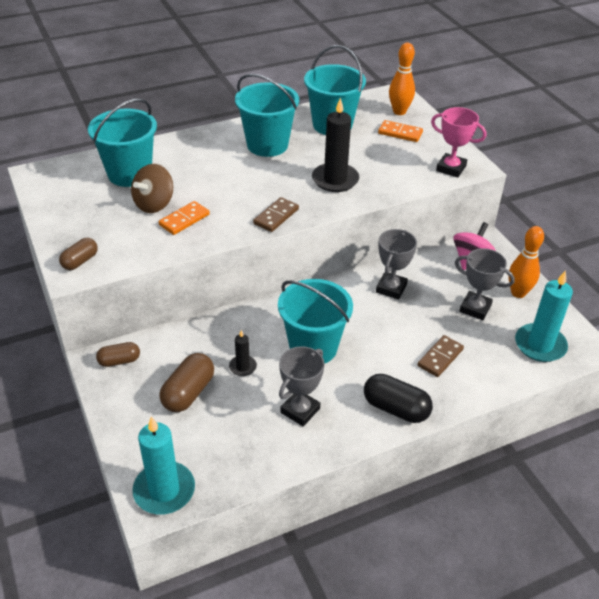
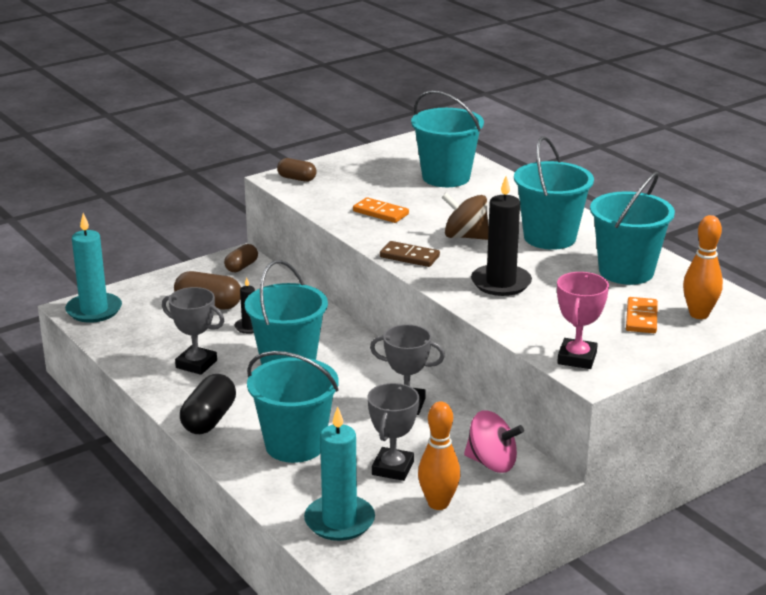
camera: 80 degrees right, 15 degrees down
brown capsule [96,342,140,367] -> brown capsule turned 60 degrees clockwise [224,244,258,272]
brown spinning top [131,164,173,213] -> brown spinning top moved to [442,193,489,240]
brown domino [417,335,464,377] -> turquoise bucket [247,351,339,463]

